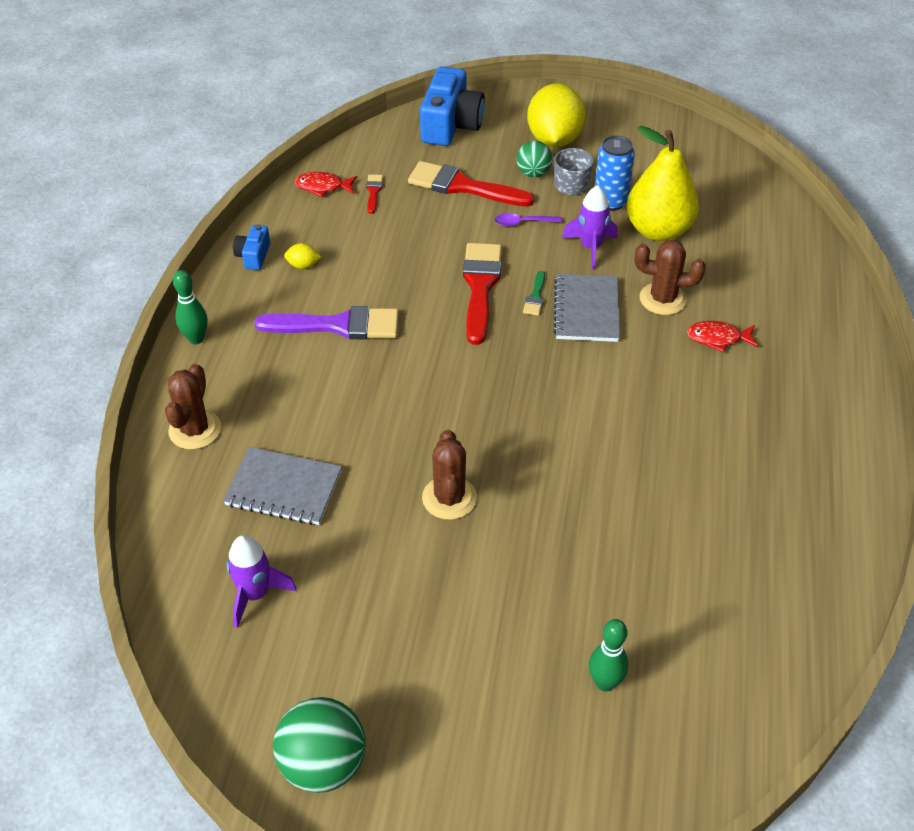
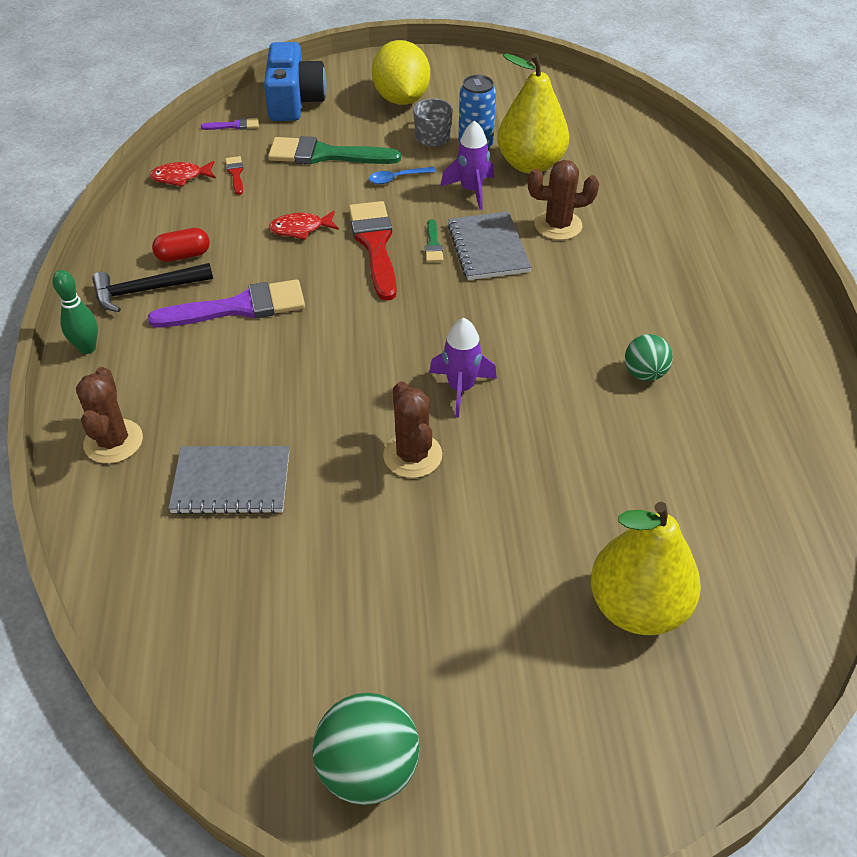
camera: 15 degrees left, 0 degrees up
purple rocket [227,535,297,628] -> purple rocket moved to [429,318,497,418]
blue camera [233,224,270,270] -> none
yellow lemon [284,243,321,269] -> red capsule [152,228,210,262]
red brush [408,161,534,207] -> green brush [268,136,401,164]
purple spoon [495,213,562,226] -> blue spoon [369,167,436,184]
green ball [516,141,553,177] -> green ball moved to [625,334,673,381]
green bowling pin [589,619,629,691] -> yellow pear [591,502,701,635]
red fish [687,321,758,353] -> red fish moved to [269,211,339,240]
none -> black hammer [92,263,213,312]
none -> purple brush [201,118,259,130]

